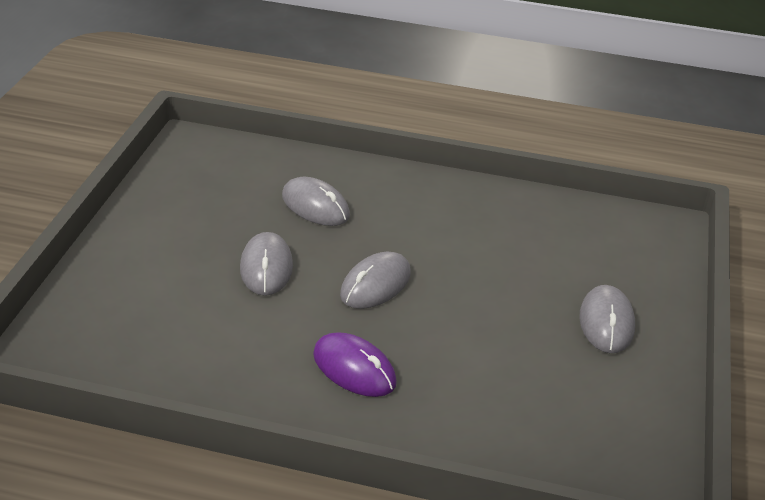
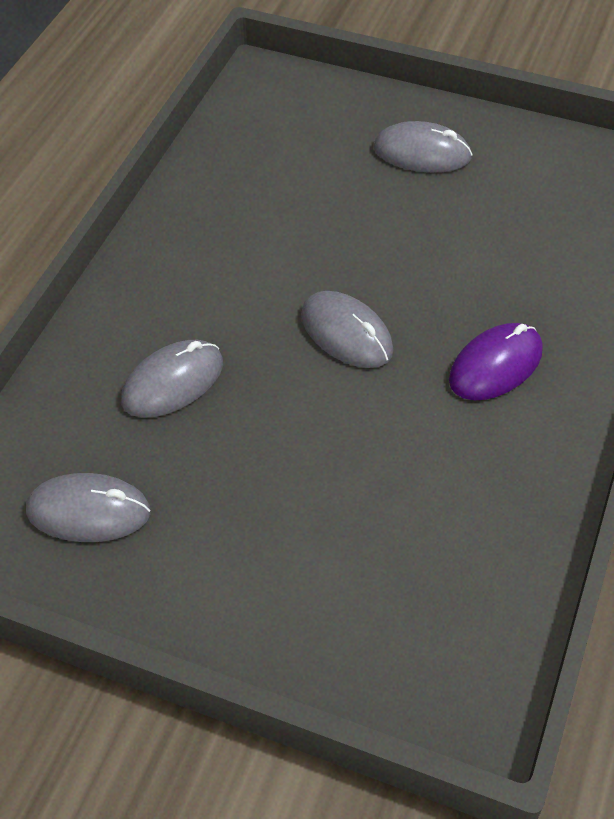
camera: 80 degrees left, 15 degrees up
grey mouse [240,232,293,296] -> grey mouse moved to [26,473,151,542]

